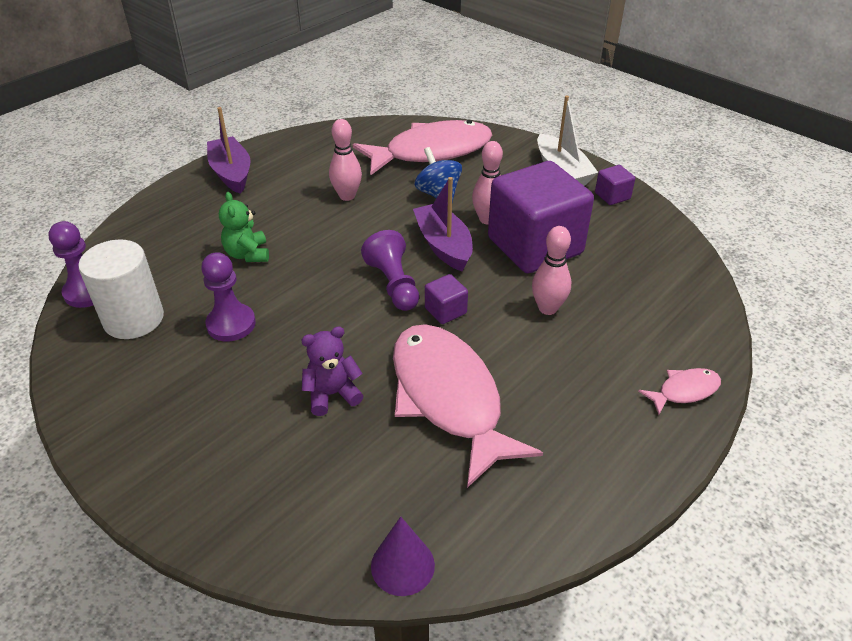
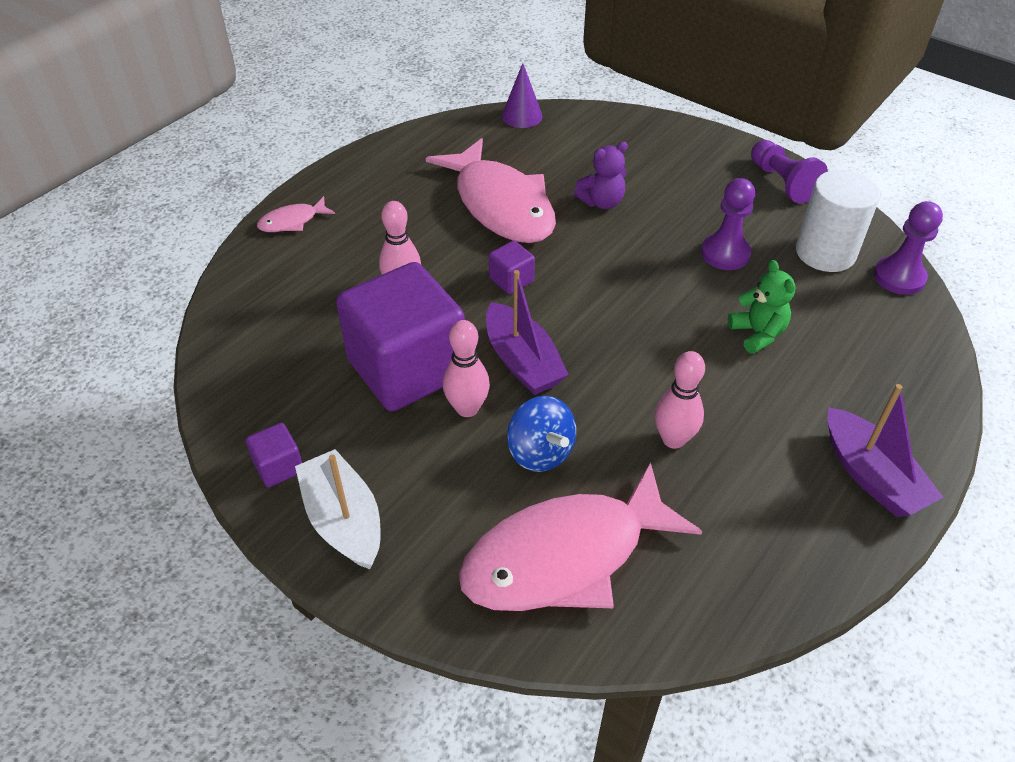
camera: 175 degrees right, 5 degrees up
purple pawn [361,230,419,311] -> purple pawn moved to [751,140,828,204]

